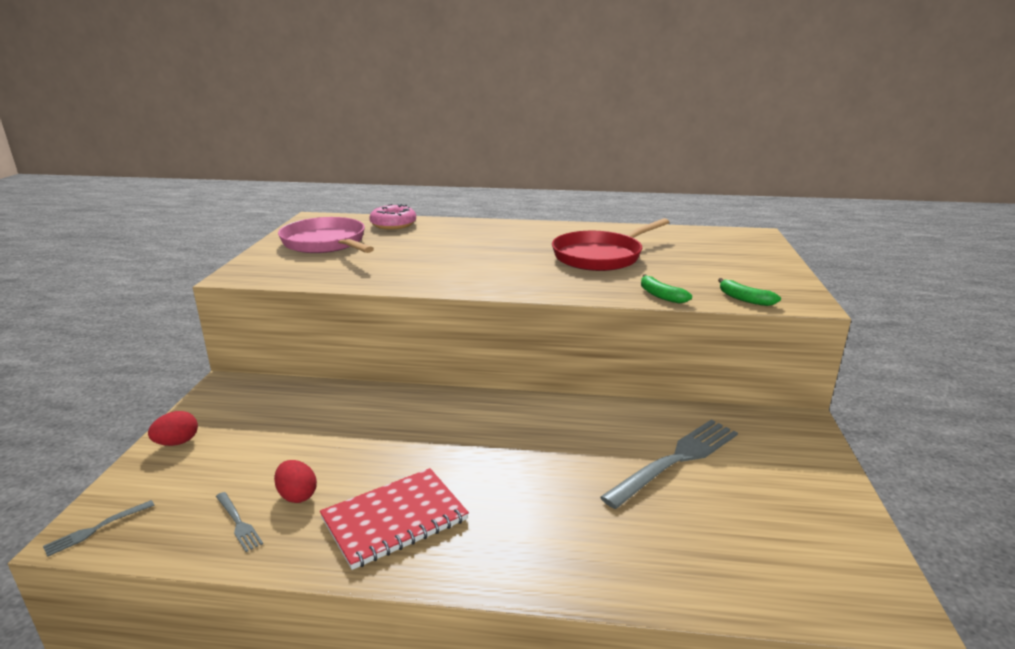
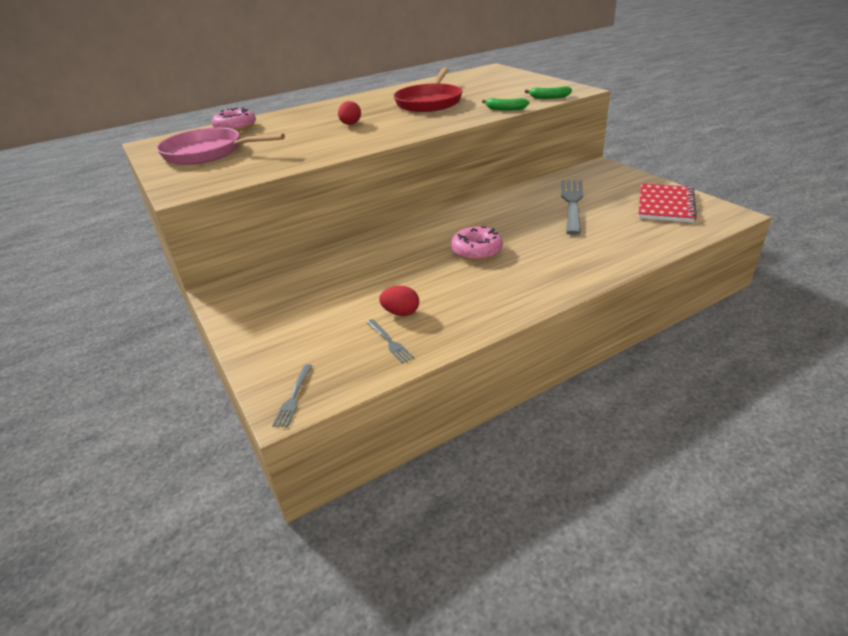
camera: 35 degrees left, 10 degrees up
red egg [148,411,198,446] -> red egg moved to [338,101,361,125]
grey fork [216,492,263,552] -> grey fork turned 45 degrees clockwise [366,319,414,363]
red notebook [320,468,469,570] -> red notebook moved to [638,184,697,222]
none -> pink donut [451,226,503,260]

